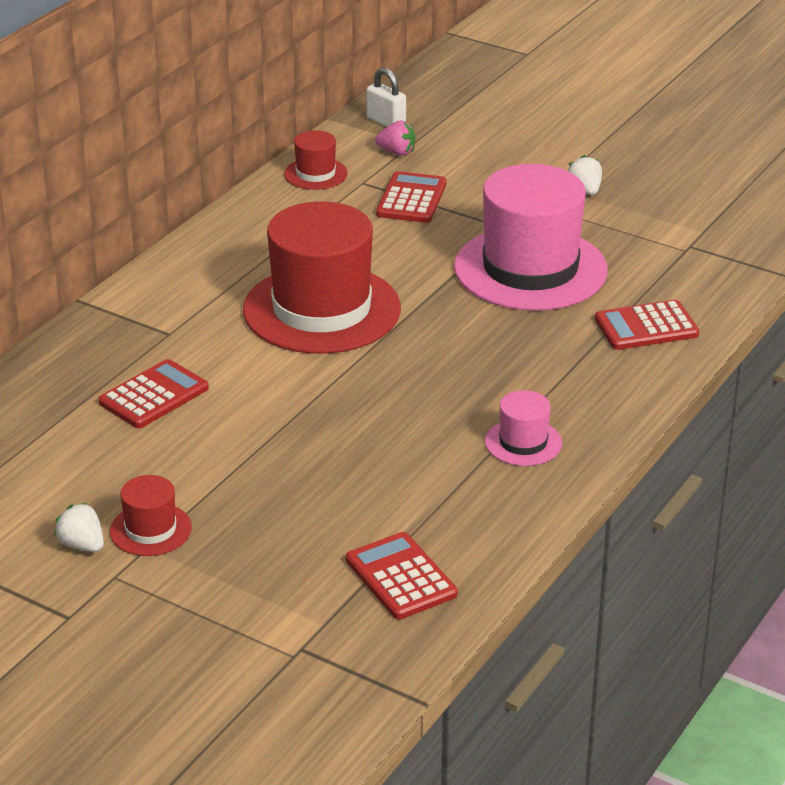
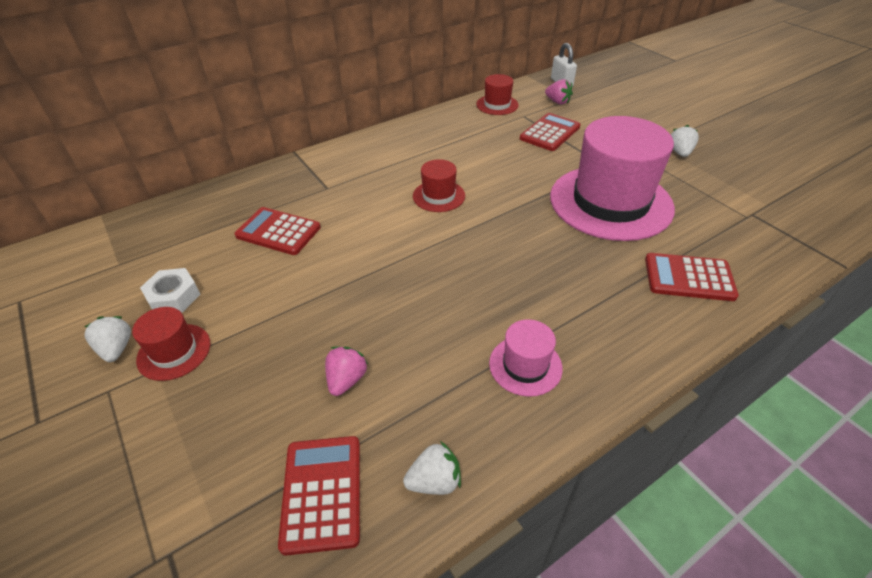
camera: 25 degrees right, 10 degrees up
red calculator [98,359,209,428] -> red calculator turned 135 degrees counterclockwise [235,207,321,255]
red hat [243,201,401,354] -> red hat [413,159,465,212], size x0.45
none -> white nut [140,268,201,312]
none -> pink strawberry [325,347,368,396]
none -> white strawberry [403,441,461,495]

